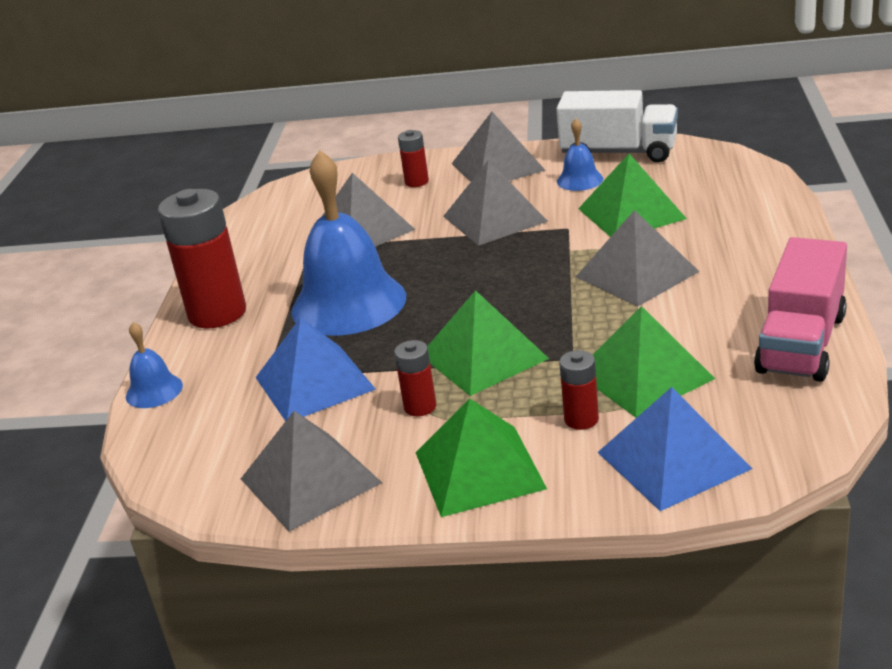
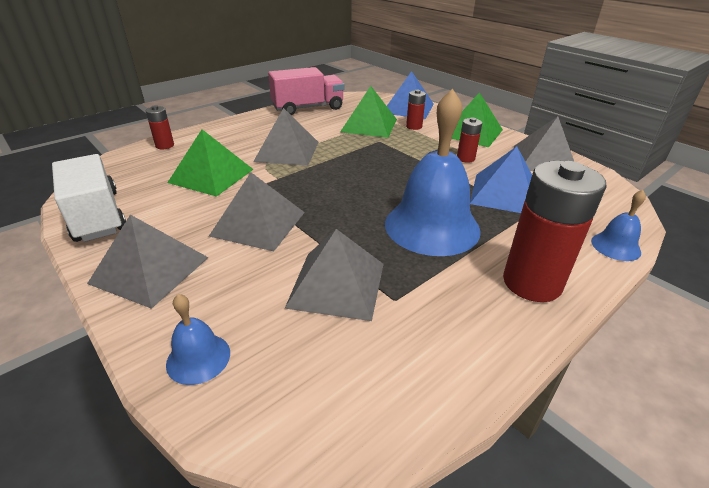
camera: 140 degrees left, 5 degrees up
red battery [398,130,429,187] -> red battery moved to [145,105,174,149]
green pyramid [428,290,549,396] -> none
blue bell [557,119,603,191] -> blue bell moved to [166,294,230,385]

